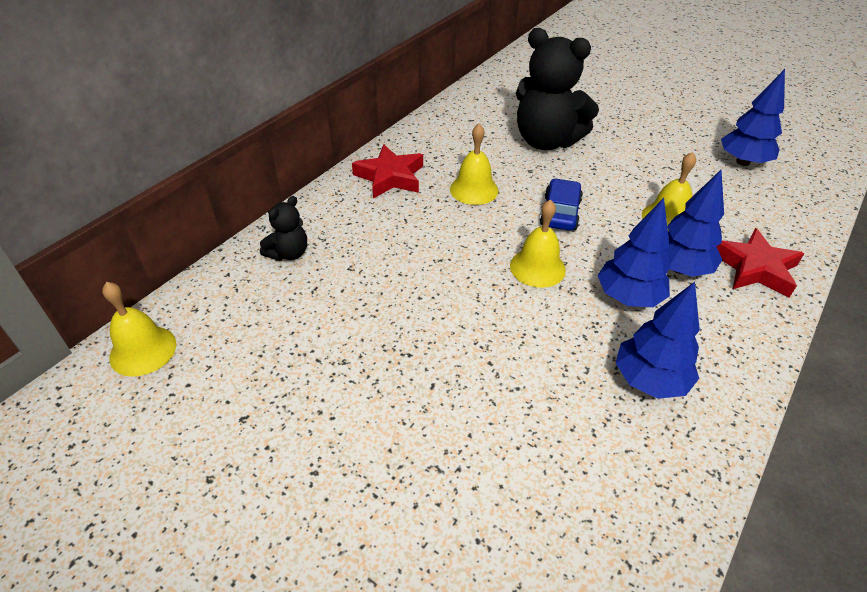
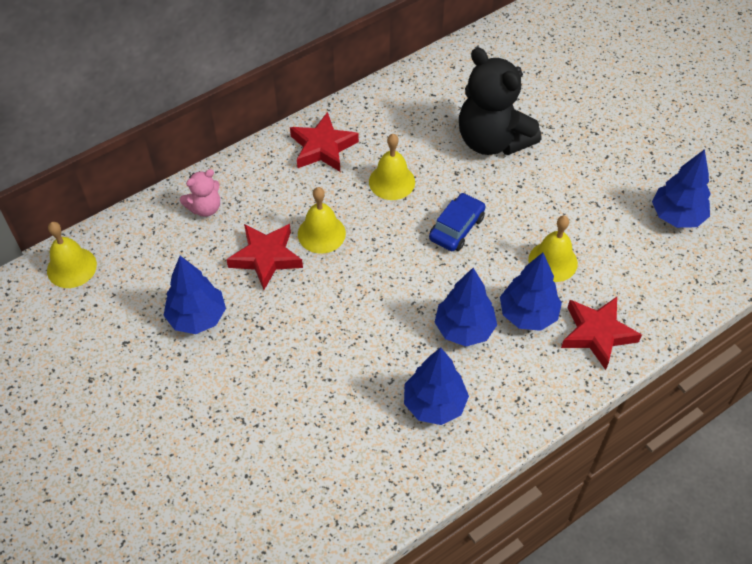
camera: 20 degrees right, 10 degrees up
black teddy bear [260,196,307,261] -> pink teddy bear [180,169,220,217]
yellow bell [510,199,566,288] -> yellow bell moved to [298,187,346,254]
none -> blue tree [163,256,226,334]
none -> red star [226,224,303,290]

